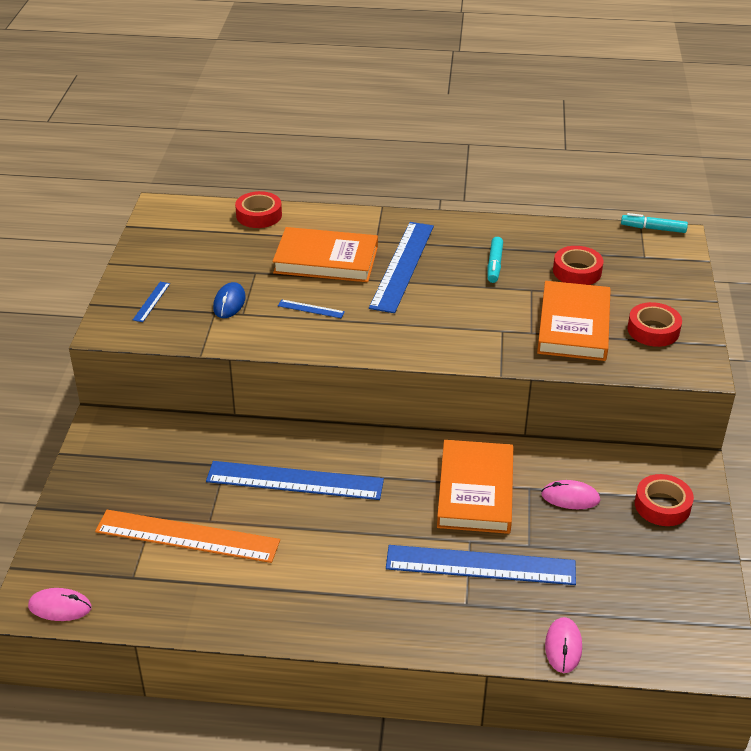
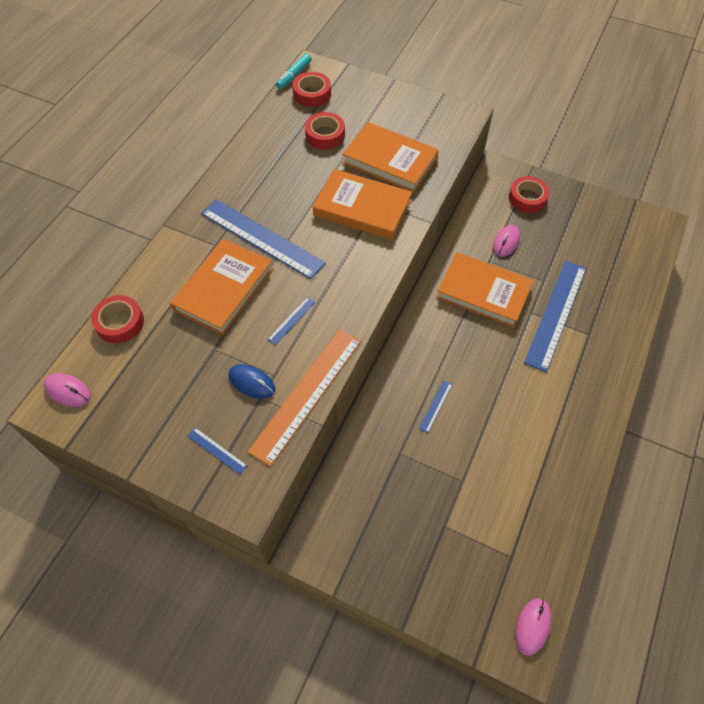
camera: 70 degrees left, 20 degrees up
orange ruler [95,510,280,563] -> orange ruler moved to [248,329,361,467]
blue ruler [206,461,384,500] -> blue ruler [419,380,453,433], size x0.41
turquoise marker [488,237,503,283] -> none
pink mouse [545,617,582,673] -> pink mouse moved to [44,373,91,407]
red tape [627,302,682,347] -> red tape moved to [292,72,331,107]
none -> orange book [313,169,412,240]

